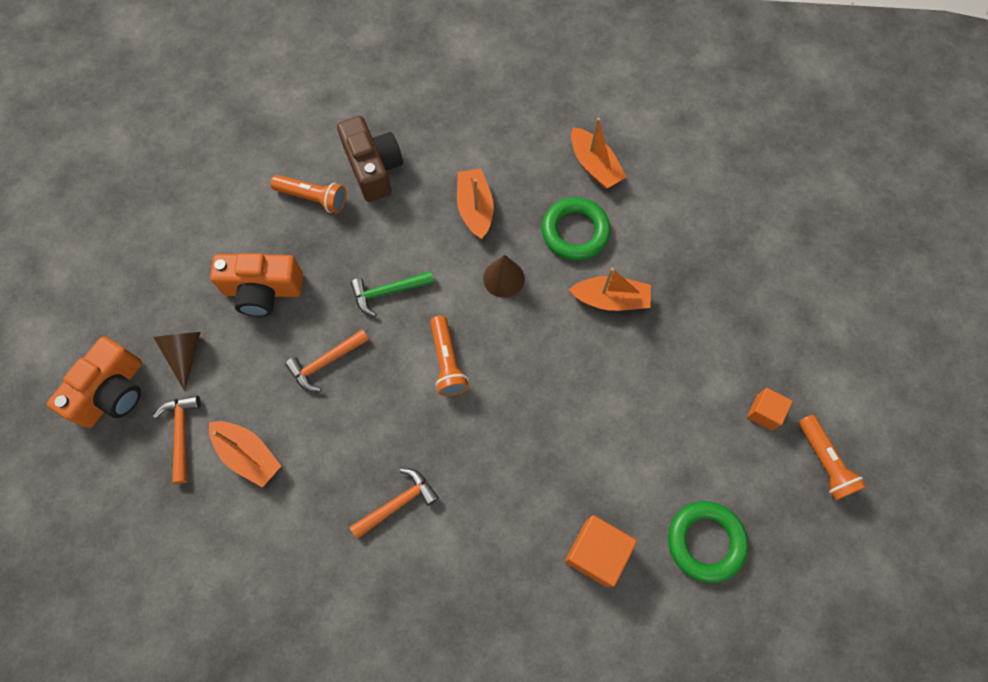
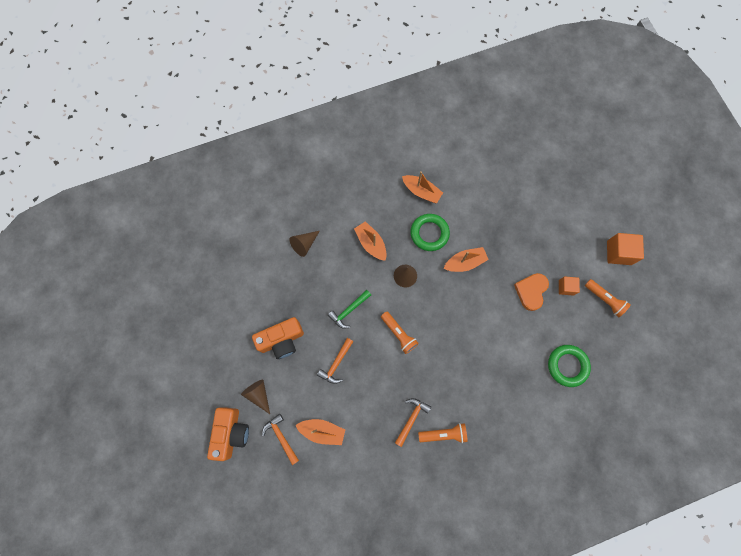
camera: 25 degrees left, 5 degrees up
orange flashlight [271,175,346,214] -> orange flashlight moved to [418,423,468,443]
brown camera [337,116,403,202] -> brown cone [289,231,320,257]
orange cube [565,515,637,587] -> orange cube moved to [607,233,644,265]
none -> orange heart [514,273,549,311]

